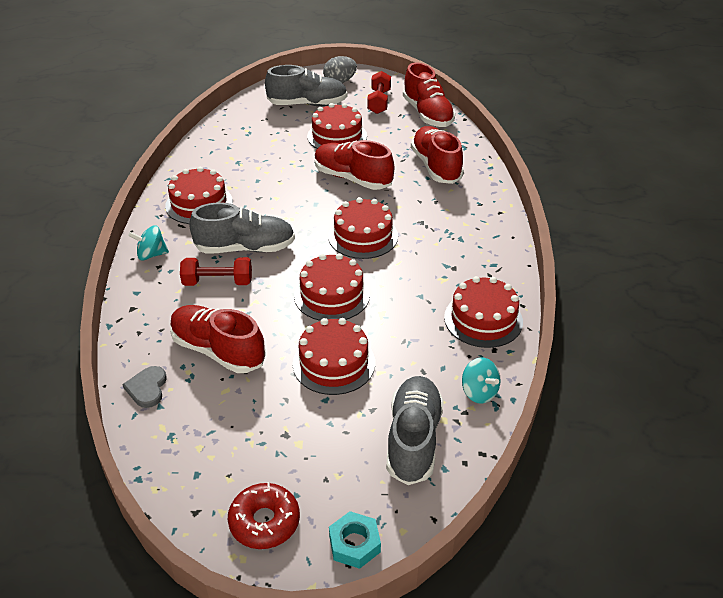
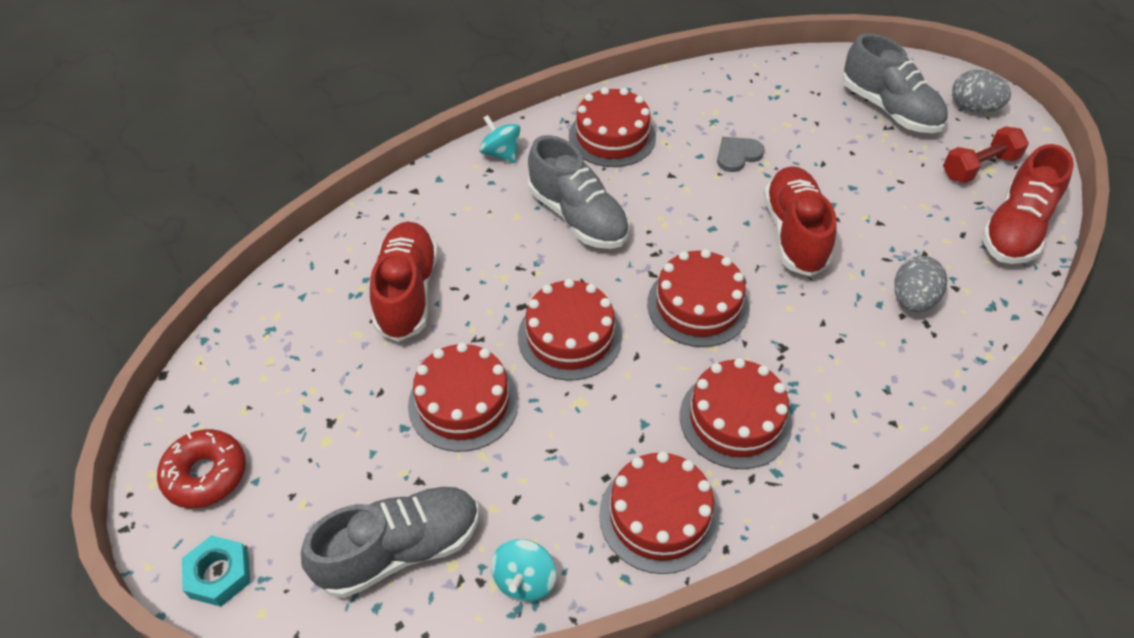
camera: 55 degrees right, 10 degrees up
grey heart [122,366,167,408] -> grey heart moved to [717,137,765,172]
red dumbbell [180,257,252,286] -> none
red cake [307,103,367,148] -> red cake moved to [680,358,792,469]
red shoe [411,126,464,184] -> grey egg [894,256,947,312]

